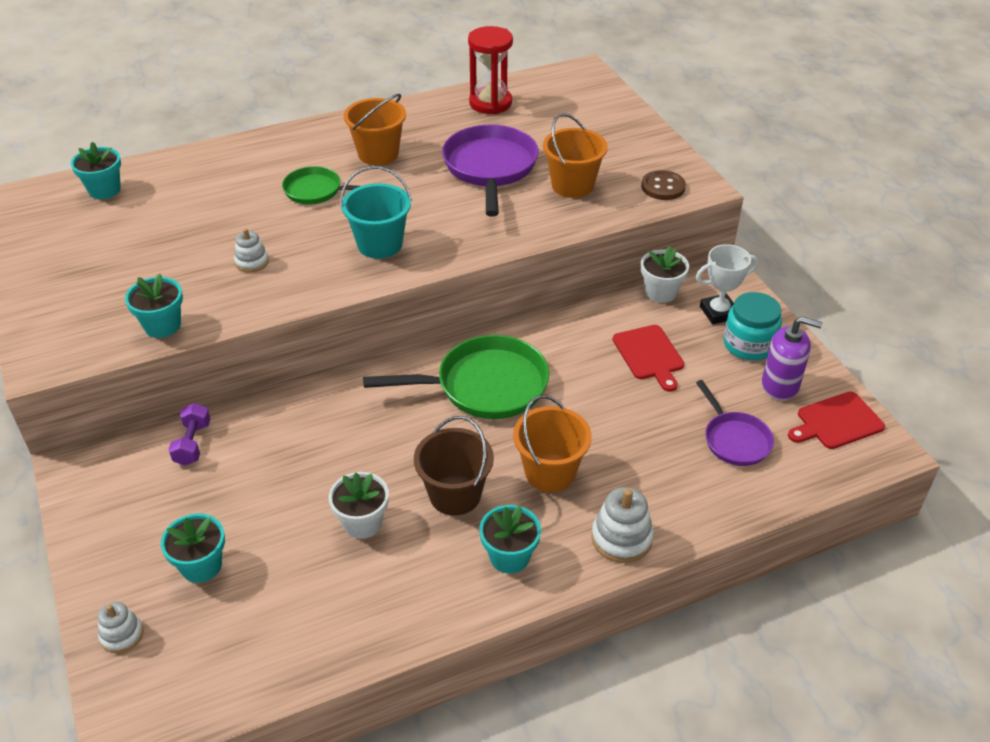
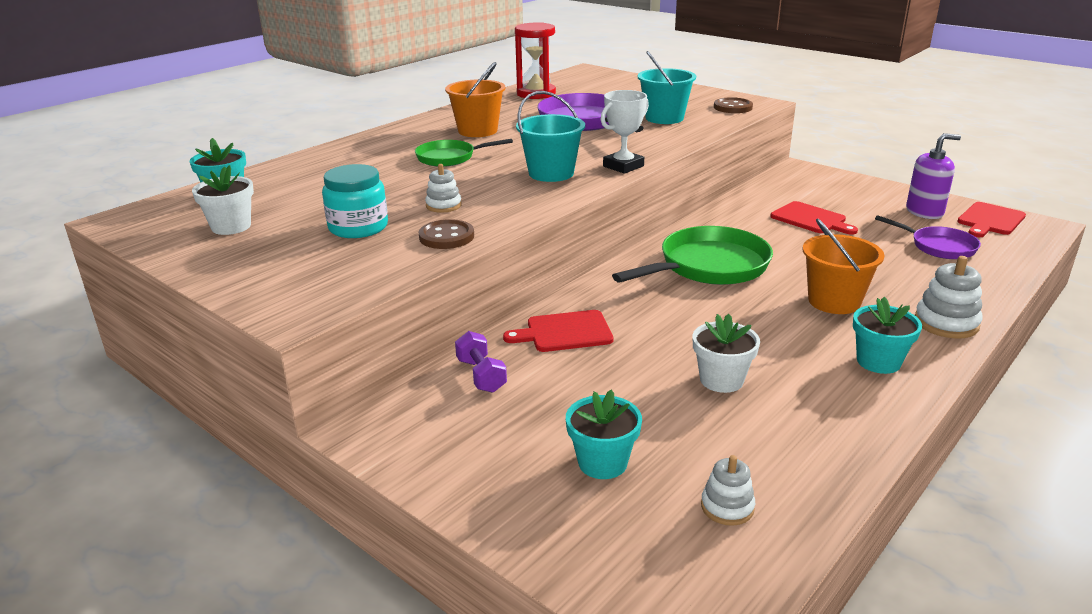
camera: 25 degrees left, 15 degrees down
white stacking toy [98,602,143,653] -> white stacking toy moved to [701,455,755,526]
turquoise flower pot [125,273,183,338] -> none
brown bucket [414,416,494,516] -> none
orange bucket [543,113,608,198] -> turquoise bucket [637,51,696,124]
white flower pot [641,246,689,303] -> white flower pot moved to [192,165,254,235]
white trophy [696,244,758,324] -> white trophy moved to [600,90,649,174]
turquoise jar [724,292,782,361] -> turquoise jar moved to [322,164,388,238]
none -> brown button [419,219,474,249]
none -> red cutting board [503,310,614,352]

